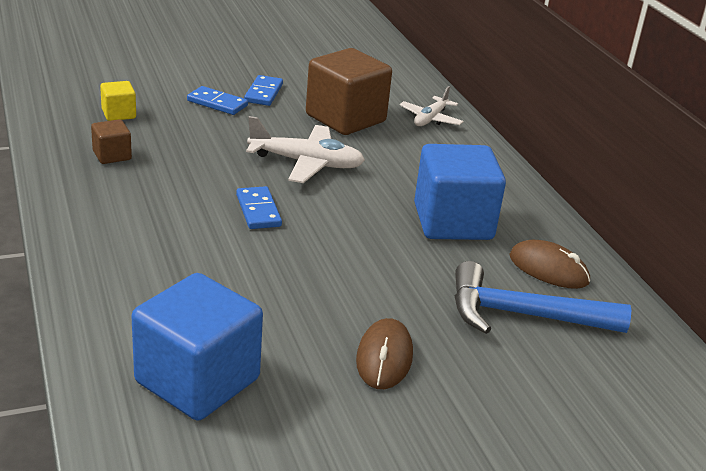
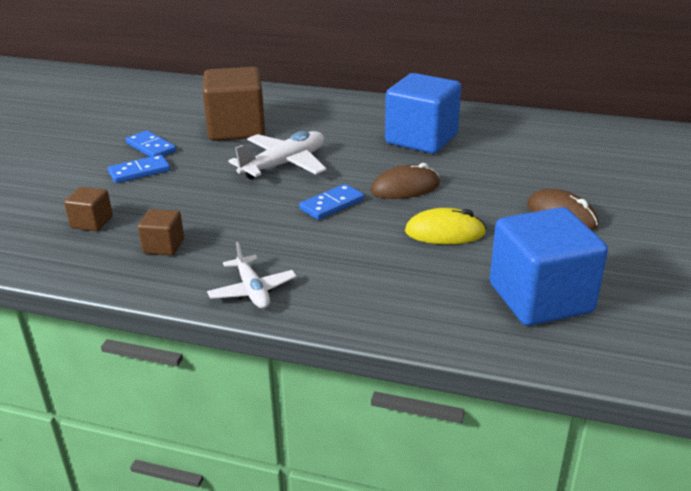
camera: 50 degrees left, 0 degrees up
yellow cube [100,81,136,121] -> brown cube [64,187,113,231]
blue domino [236,186,282,229] -> blue domino turned 60 degrees counterclockwise [299,184,364,220]
white plane [399,86,464,126] -> white plane moved to [207,242,296,309]
blue hammer [455,261,631,334] -> none
brown mouse [509,239,590,289] -> brown mouse moved to [371,163,440,199]
none -> yellow mouse [405,208,486,244]

